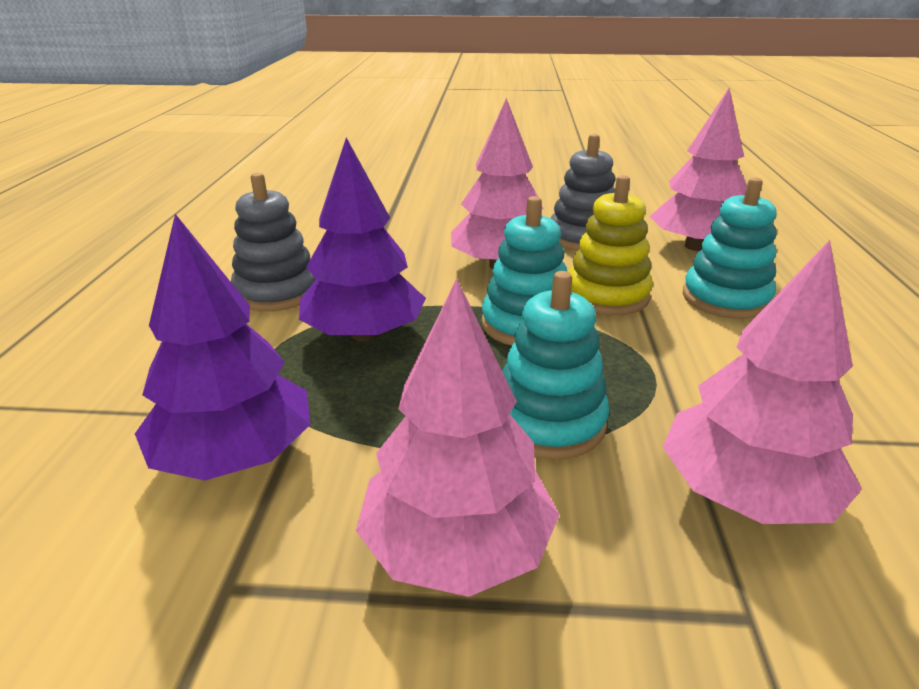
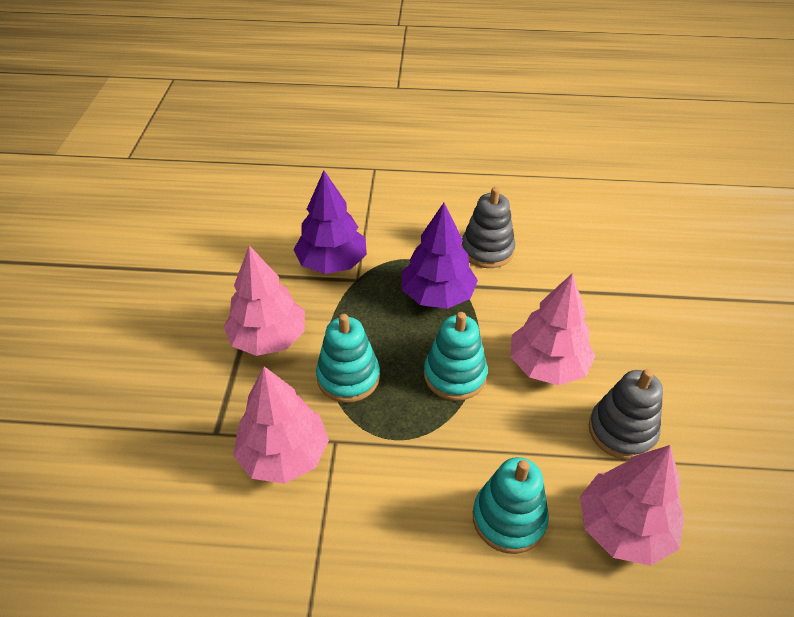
camera: 90 degrees right, 15 degrees up
yellow stacking toy [569,175,653,316] -> none

